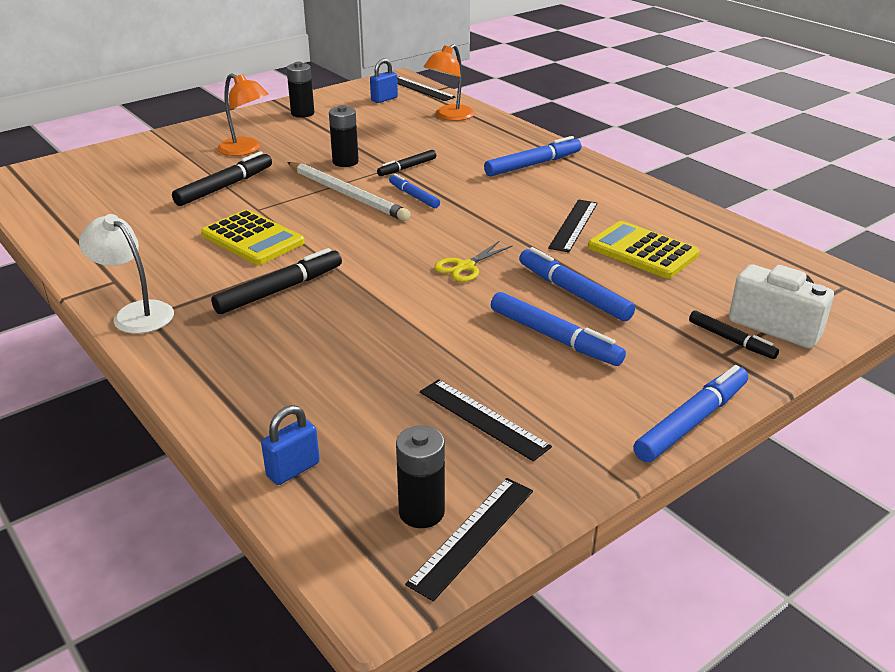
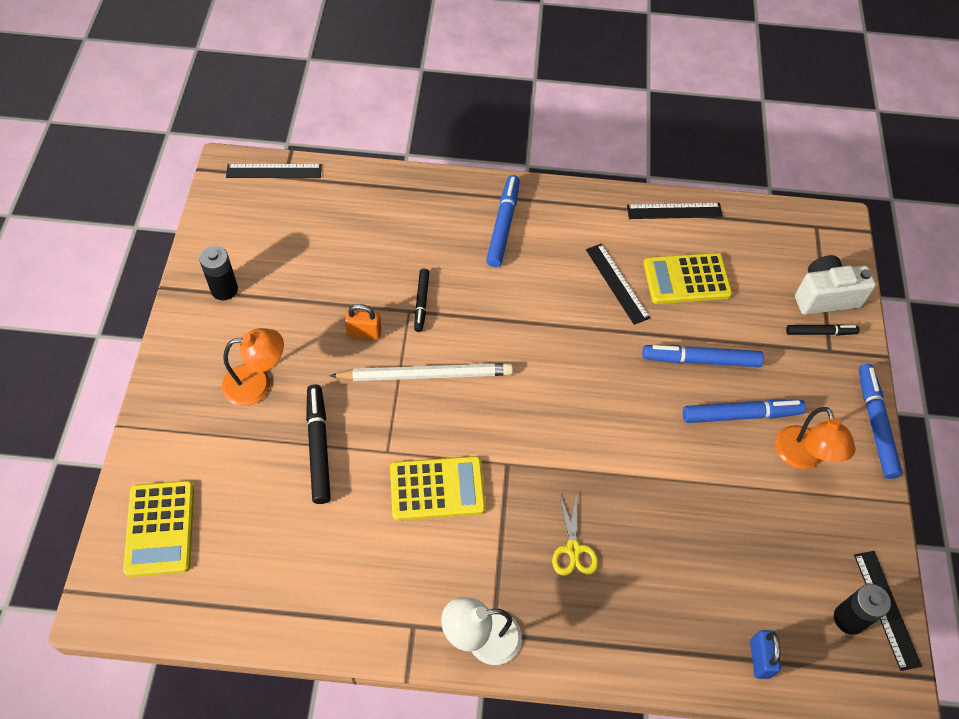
camera: 50 degrees left, 25 degrees up
black marker [211,248,342,314] -> none
black battery [329,105,359,167] -> orange padlock [344,304,381,340]
blue padlock [370,59,398,103] -> none
blue marker [389,174,440,208] -> none
black ruler [420,379,552,461] -> black ruler moved to [627,203,723,219]
orange lamp [424,44,475,121] -> orange lamp moved to [775,407,856,469]
yellow scissors [434,241,513,282] -> yellow scissors moved to [552,492,598,576]
none -> yellow calculator [123,481,194,577]

